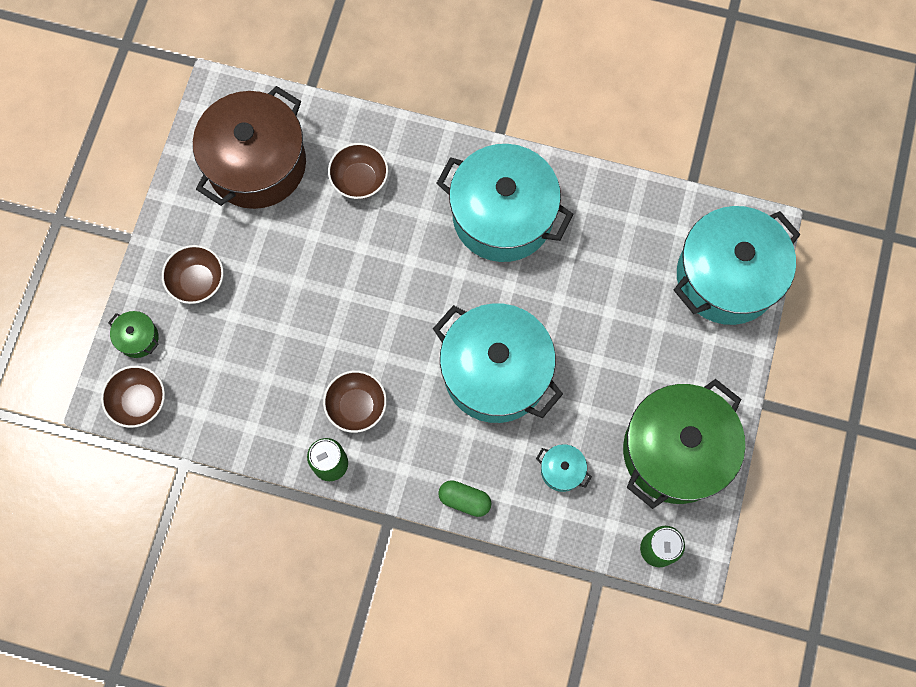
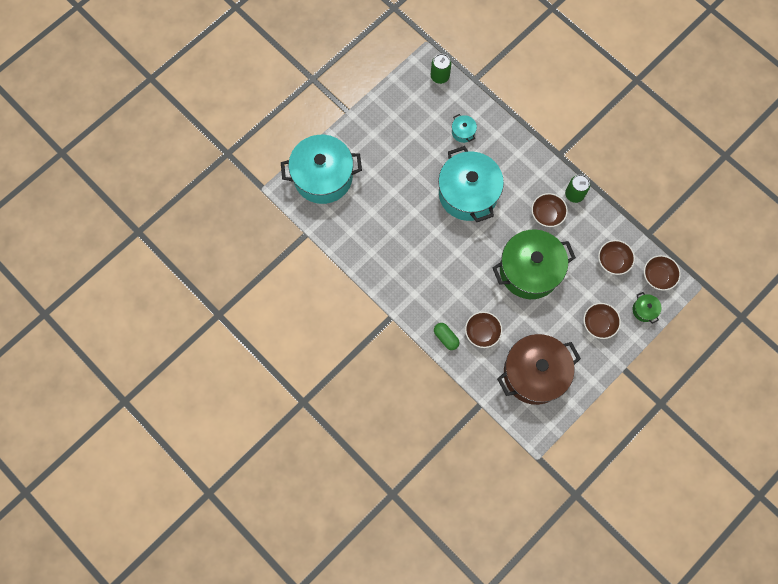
camera: 150 degrees left, 0 degrees up
turquoise pot [436,144,574,262] -> none
green capsule [438,480,491,517] -> green capsule moved to [434,323,459,350]
green pot [623,379,745,509] -> green pot moved to [492,229,576,299]
none -> brown bowl [598,240,635,275]

